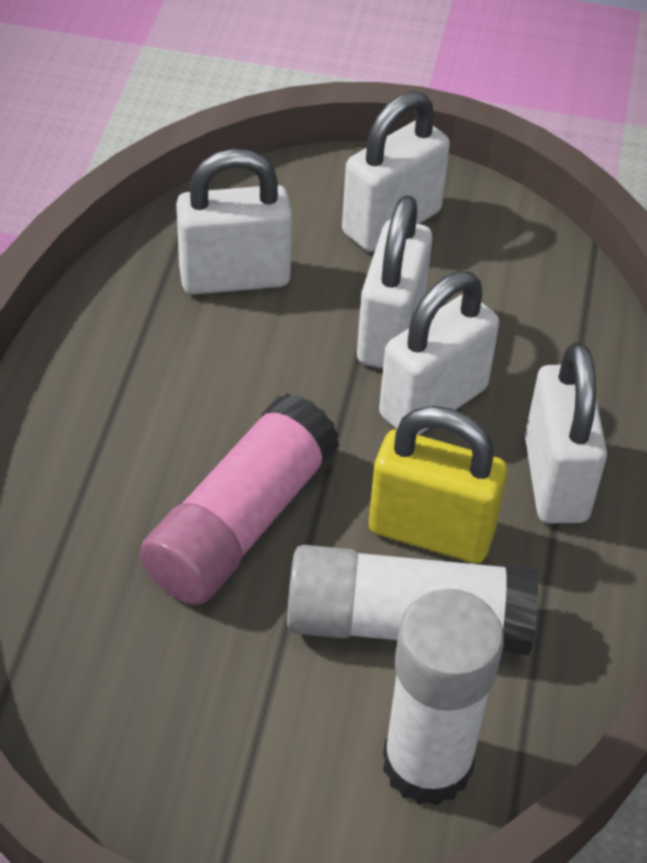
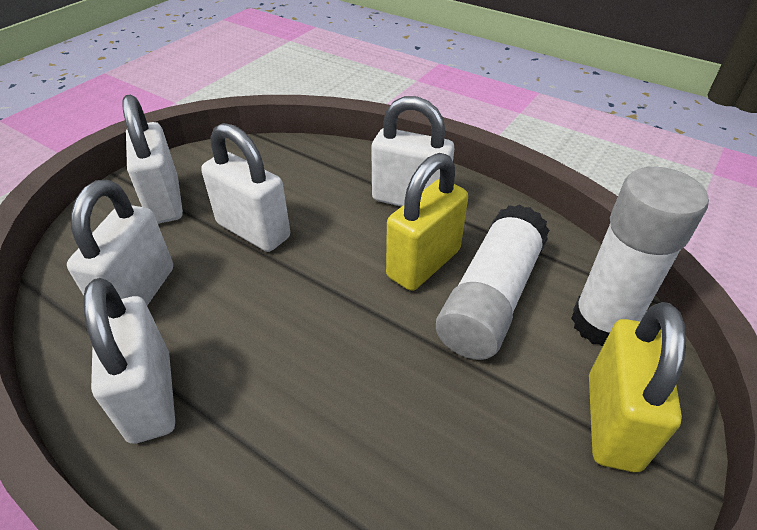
camera: 65 degrees left, 5 degrees down
pink glue stick [140,393,339,605] -> none
white padlock [379,271,499,435] -> white padlock moved to [83,278,175,444]
none -> yellow padlock [589,302,686,472]

